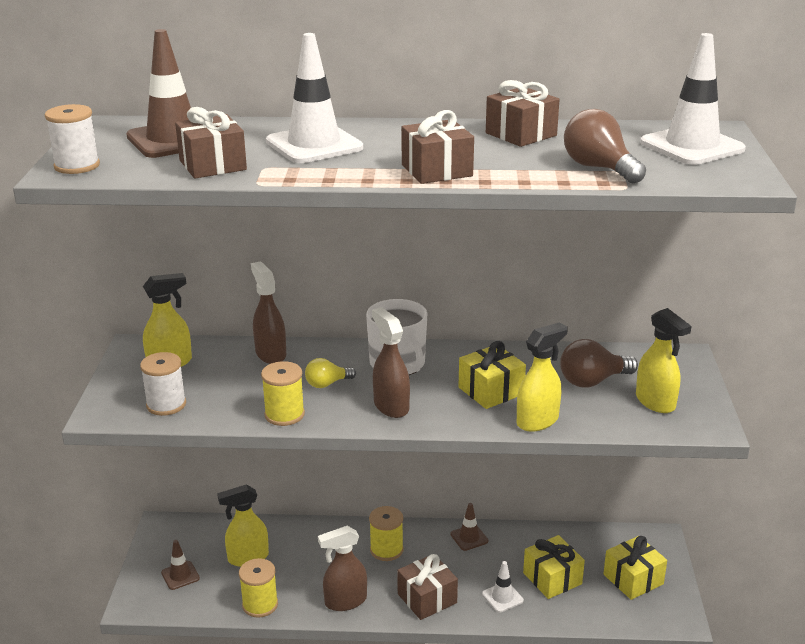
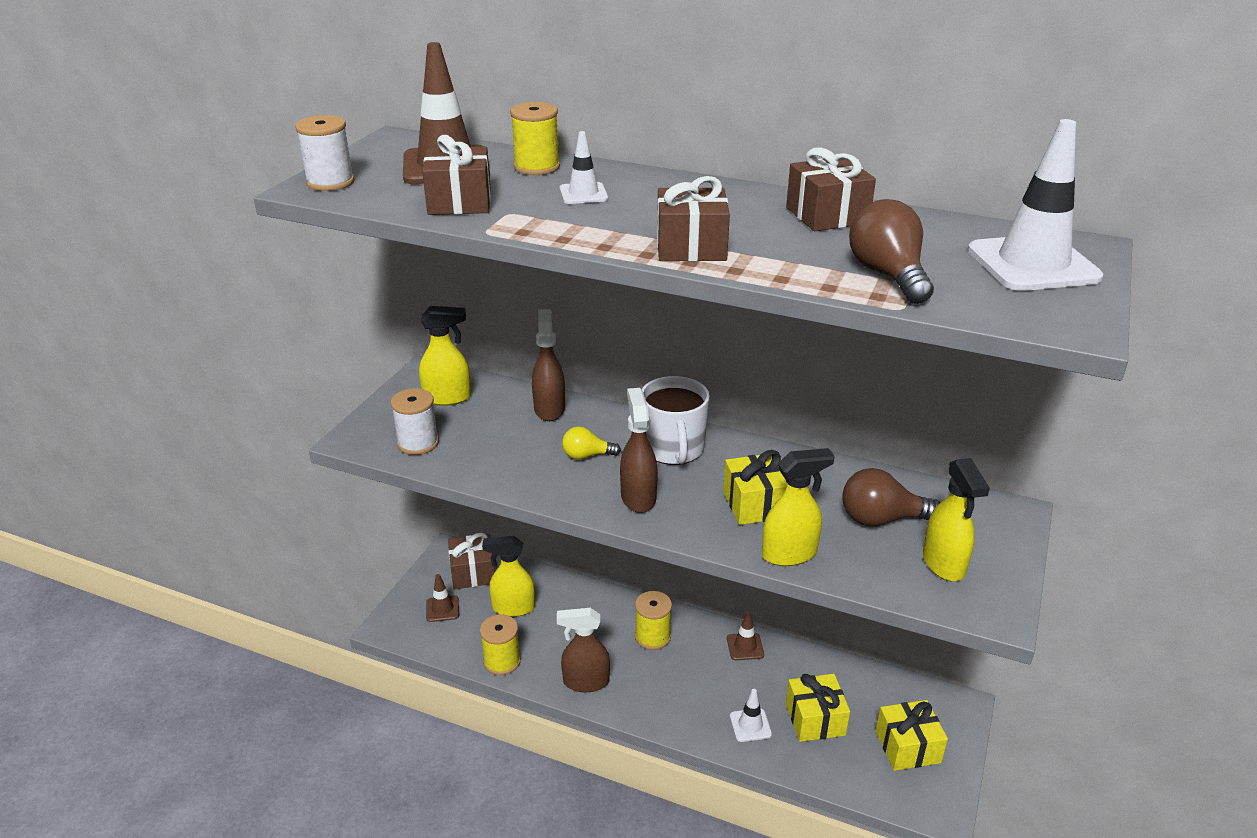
camera: 20 degrees right, 5 degrees up
yellow spool [261,361,305,426] -> yellow spool moved to [510,102,560,175]
white traffic cone [266,33,363,163] -> white traffic cone [559,131,608,204], size x0.50
brown gift [397,554,458,620] -> brown gift moved to [448,533,495,589]

